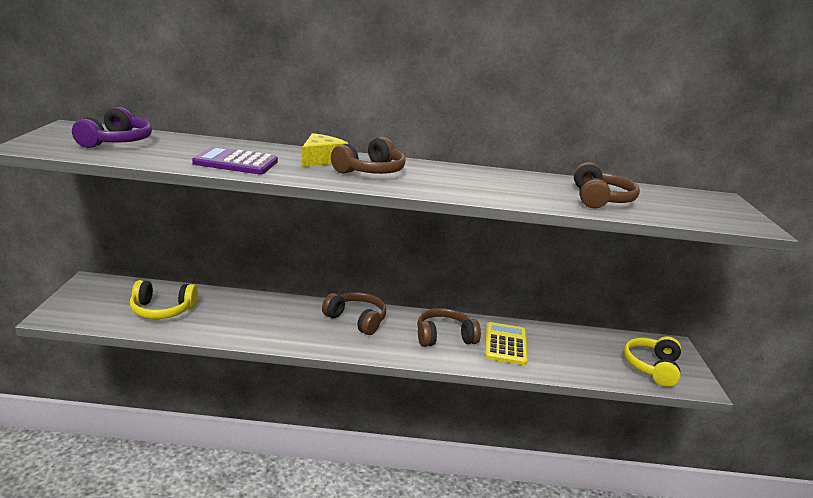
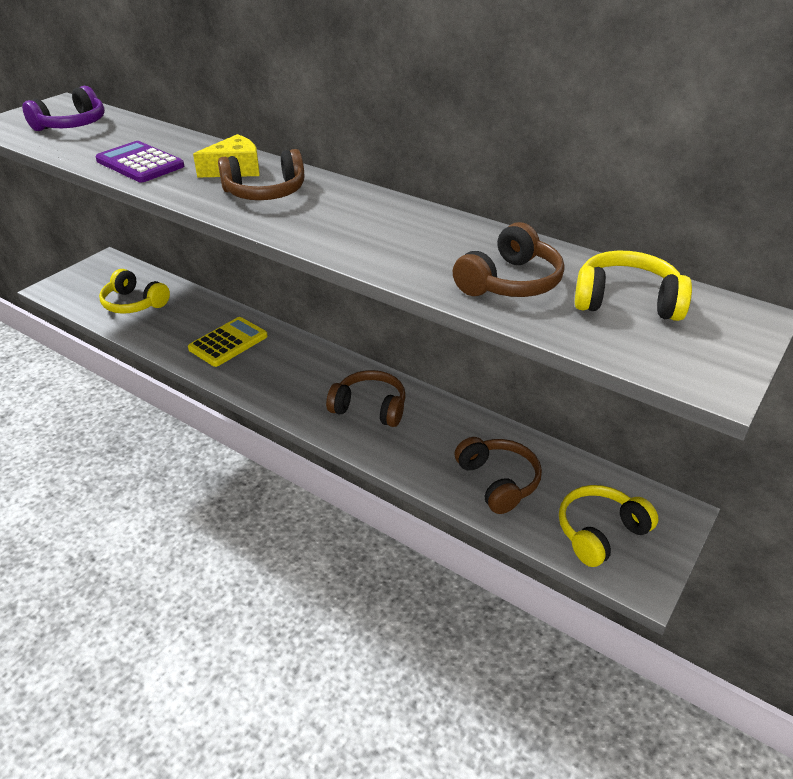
camera: 35 degrees right, 15 degrees up
brown headphones [322,292,386,335] -> brown headphones moved to [454,437,542,514]
yellow calculator [485,322,528,365] -> yellow calculator moved to [188,317,268,367]
none -> yellow headphones [575,250,692,321]

